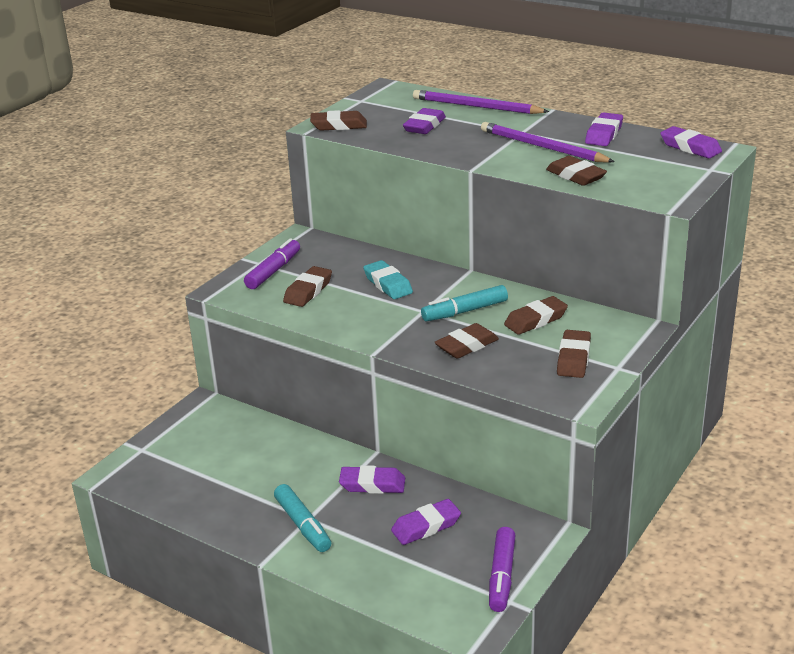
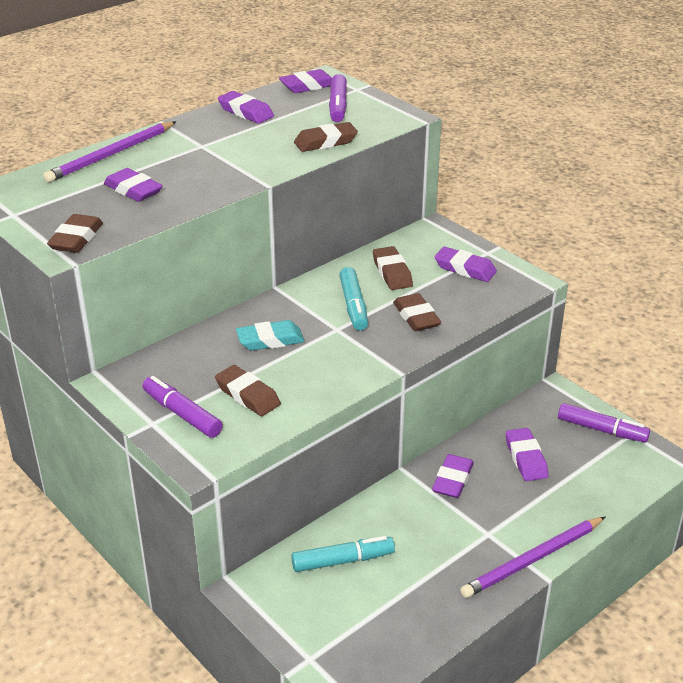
camera: 75 degrees left, 5 degrees up
turquoise marker [274,484,331,552] -> turquoise marker moved to [291,536,395,572]
purple pencil [481,122,615,163] -> purple pencil moved to [460,517,605,598]
brown eraser [557,330,591,378] -> purple eraser [434,247,497,282]
none -> purple marker [329,74,347,122]

